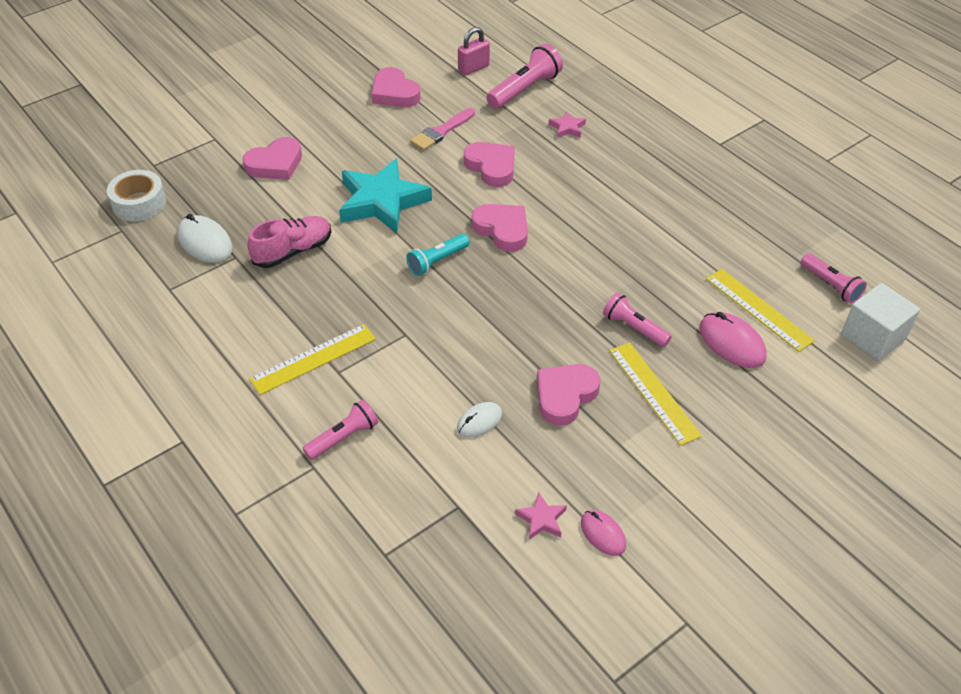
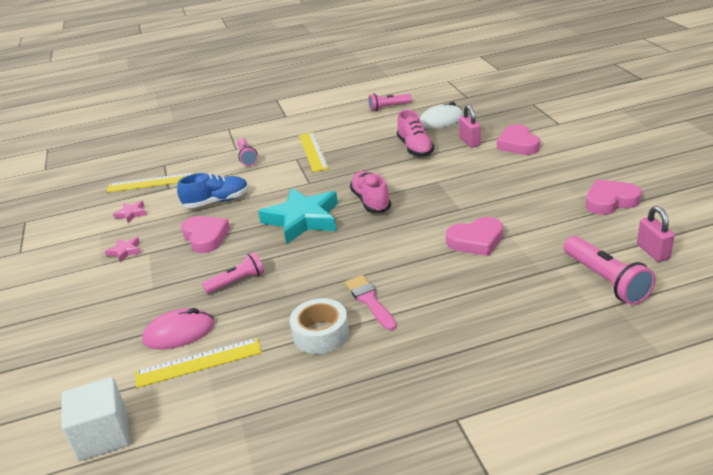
camera: 115 degrees right, 15 degrees down
white tape [107,170,166,221] -> white tape moved to [290,298,349,354]
turquoise star [339,158,432,233] -> turquoise star moved to [258,188,338,244]
turquoise flashlight [406,234,470,276] -> pink shoe [350,171,391,213]
pink brush [410,108,475,151] -> pink brush moved to [345,275,397,331]
white mouse [457,402,502,438] -> blue shoe [177,173,249,208]
pink heart [472,204,528,252] -> none
pink star [549,111,586,138] -> pink star moved to [105,237,141,262]
pink mouse [581,510,626,556] -> none
yellow ruler [609,342,702,446] -> yellow ruler moved to [106,173,194,192]
pink flashlight [801,253,867,304] -> pink flashlight moved to [368,94,412,111]
none -> pink padlock [459,105,481,148]

